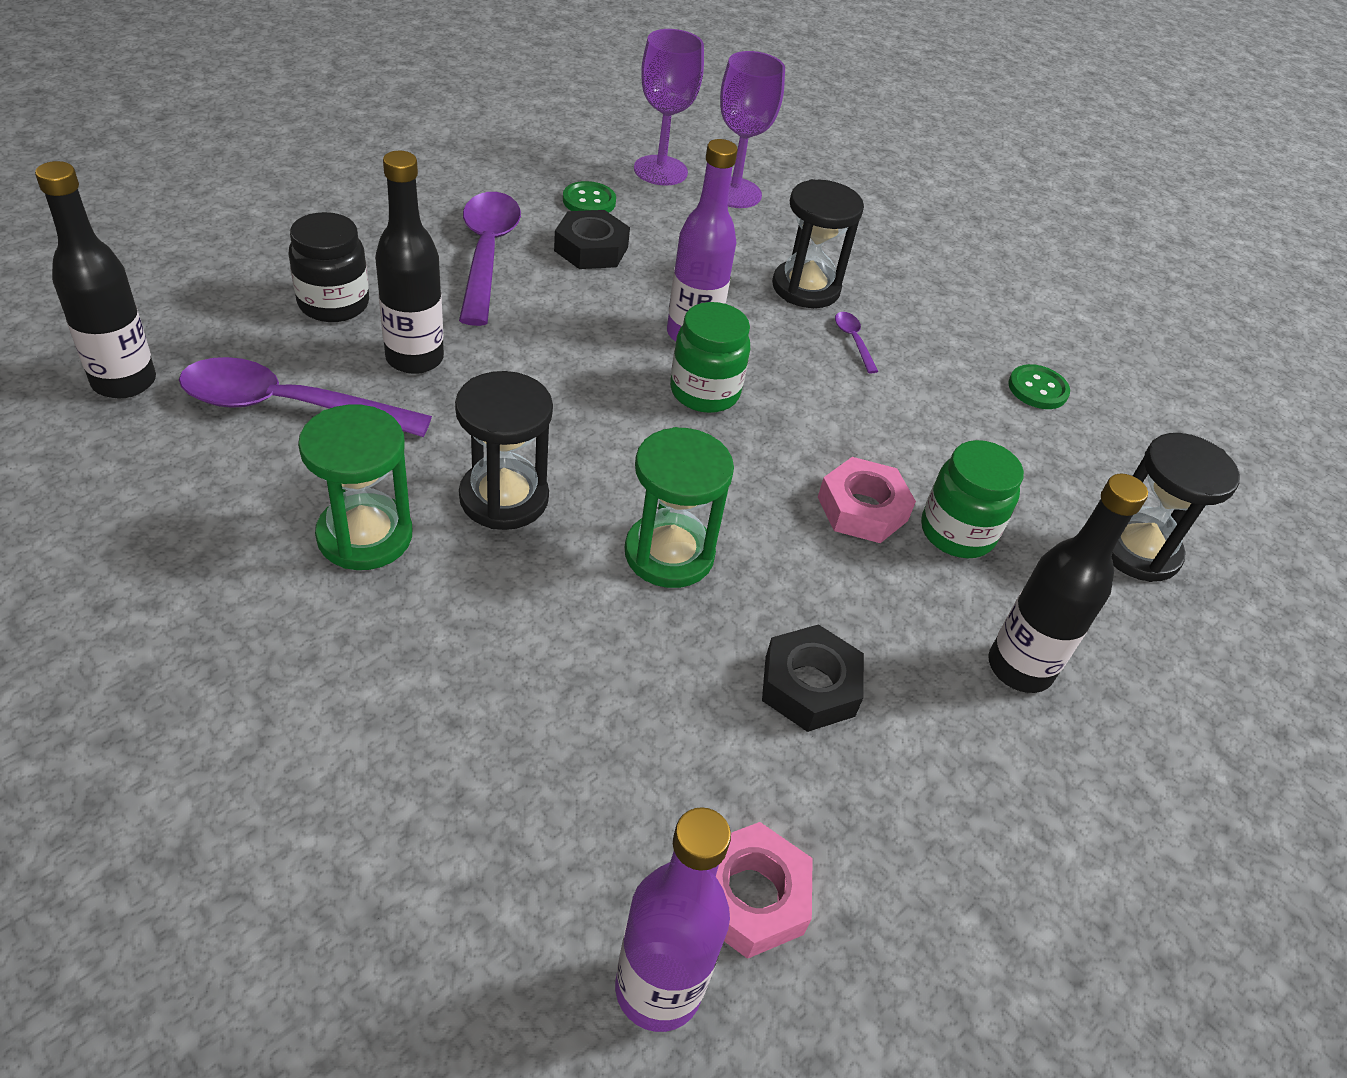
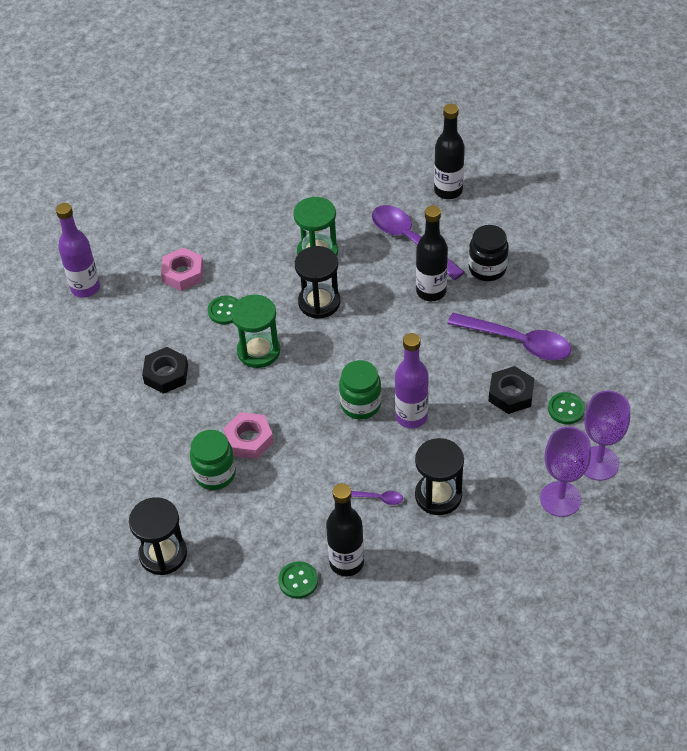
camera: 125 degrees right, 5 degrees up
purple spoon [179,357,432,437] -> purple spoon turned 75 degrees counterclockwise [372,205,465,280]
pink nut [716,822,813,959] -> pink nut moved to [161,248,204,291]
black bottle [989,474,1148,693] -> black bottle moved to [326,483,364,577]
none -> green button [208,295,238,324]

